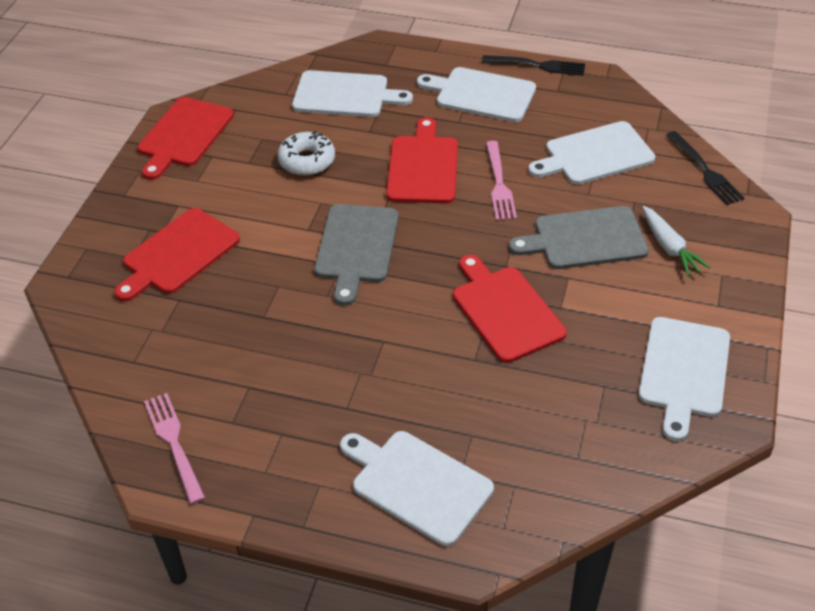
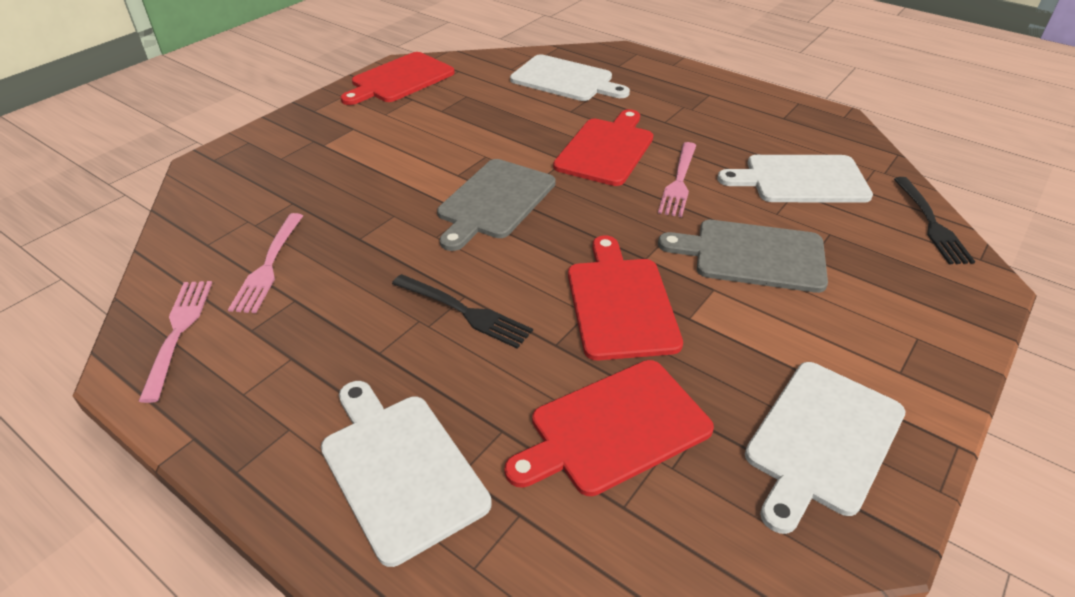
camera: 20 degrees right, 5 degrees down
red cutting board [114,208,240,302] -> red cutting board moved to [504,360,714,496]
white donut [277,131,335,176] -> none
white cutting board [417,67,536,122] -> none
black fork [482,55,585,76] -> black fork moved to [392,274,533,349]
white carrot [642,206,710,276] -> none
none -> pink fork [228,213,303,313]

